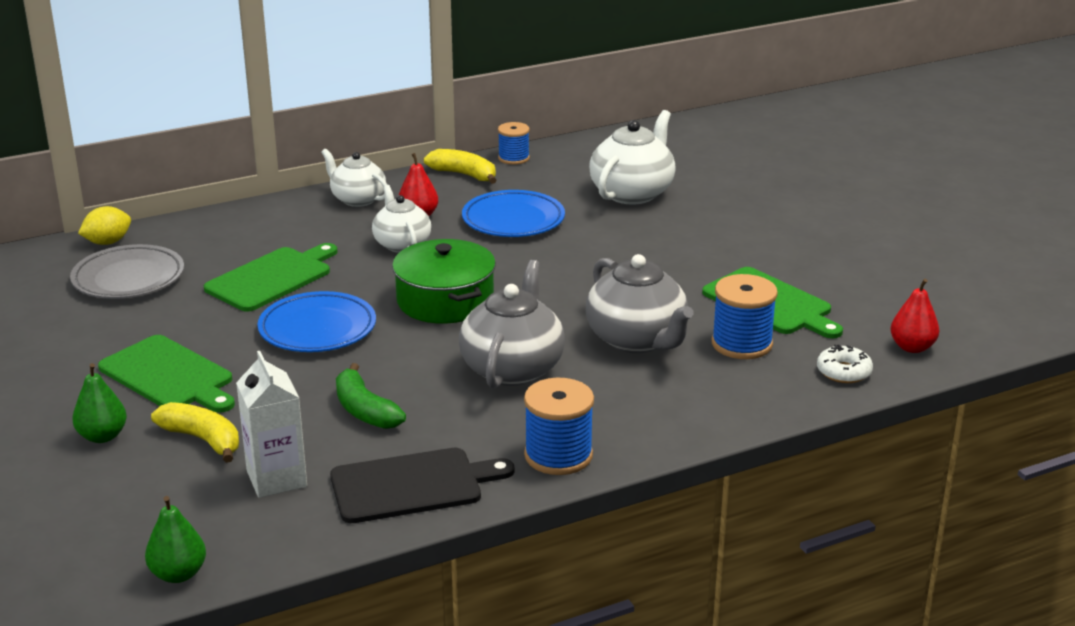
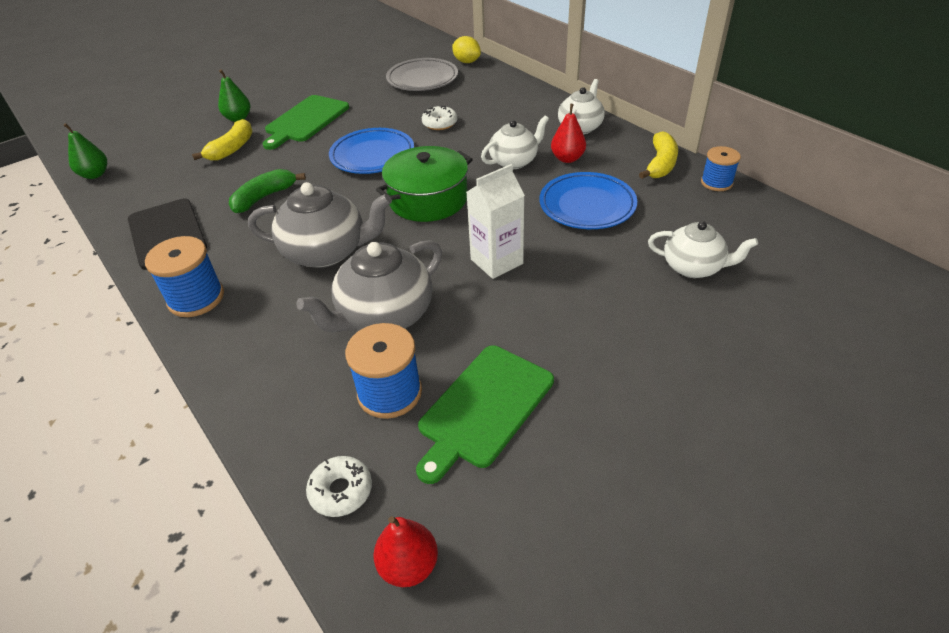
camera: 80 degrees right, 15 degrees up
green cutting board [204,243,338,312] -> white donut [422,105,457,130]
white carton [236,351,307,498] -> white carton moved to [466,164,525,279]
white teapot [589,110,676,205] -> white teapot [648,221,758,278], size x0.65

